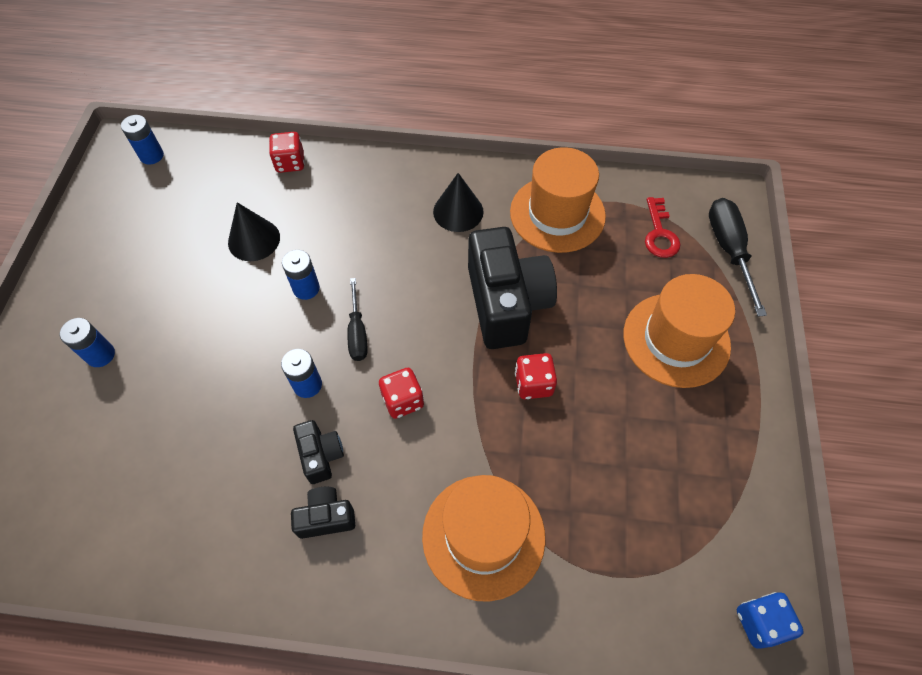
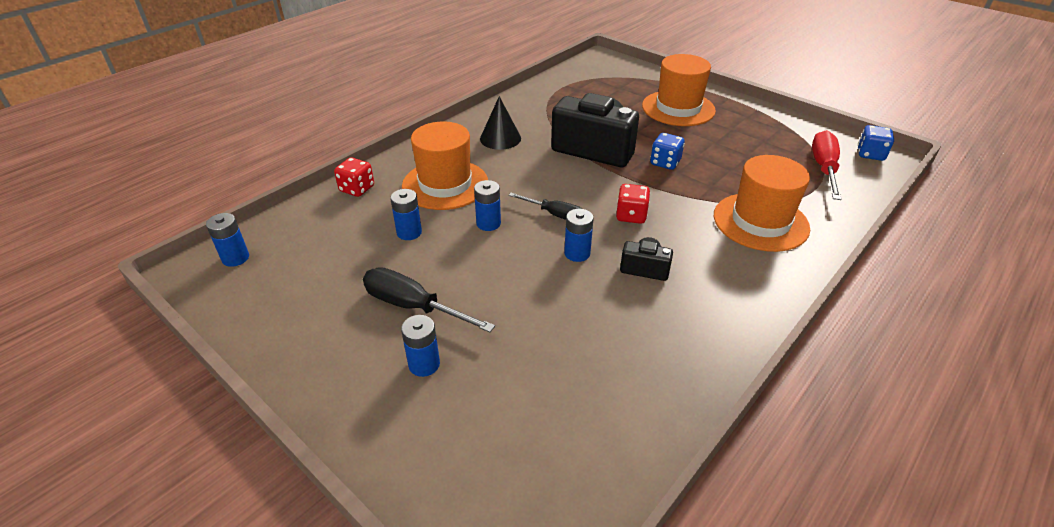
camera: 55 degrees left, 20 degrees down
black cone [228,202,280,261] -> blue battery [390,189,422,240]
black camera [291,487,355,539] -> none
orange hat [510,147,606,253] -> orange hat moved to [402,122,488,210]
red dice [515,353,557,399] -> blue dice [650,133,685,170]
red key [645,197,681,258] -> none
black screwdriver [709,198,767,317] -> black screwdriver moved to [363,267,495,332]
none -> red screwdriver [812,130,842,200]

